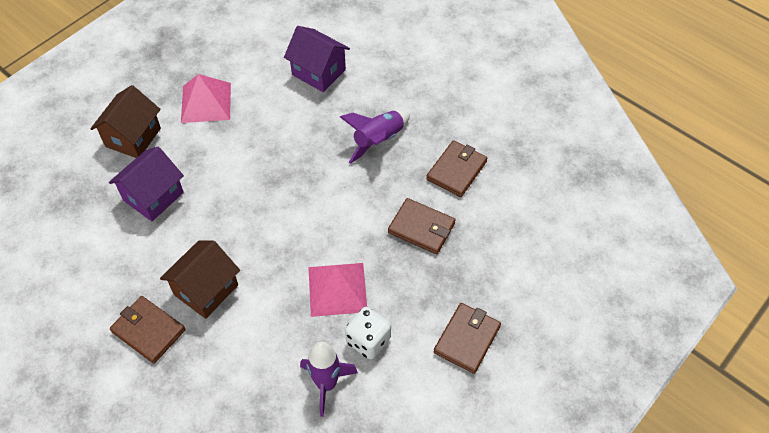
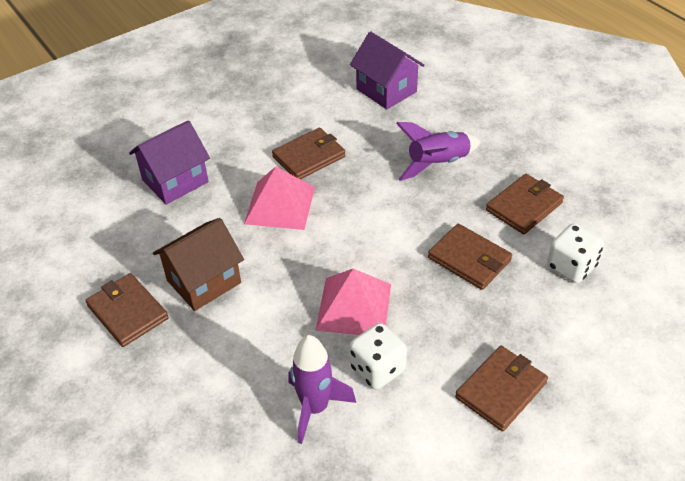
camera: 15 degrees right, 10 degrees down
brown house [90,85,161,158] -> none
pink pyramid [181,74,231,123] -> pink pyramid moved to [244,167,315,230]
none -> brown wallet [272,128,346,179]
none -> white dice [547,224,604,283]

